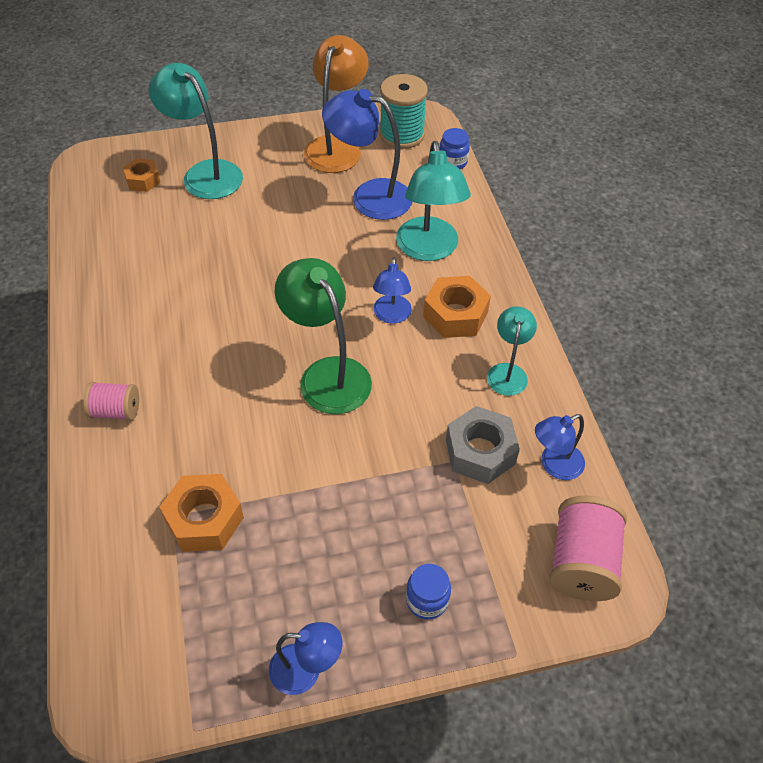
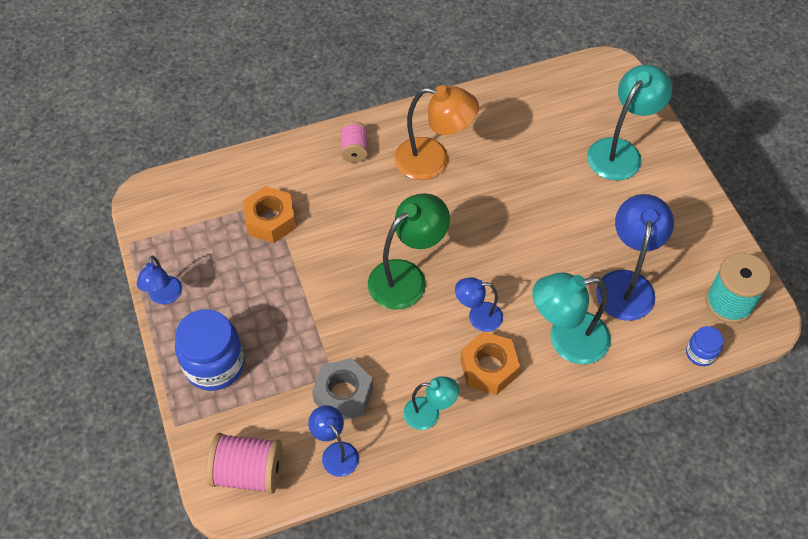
camera: 85 degrees right, 5 degrees up
orange nut [123,158,161,192] -> none
orange lamp [304,35,369,173] -> orange lamp moved to [394,85,479,180]
blue jar [406,564,451,620] -> blue jar [175,309,245,391], size x1.99

